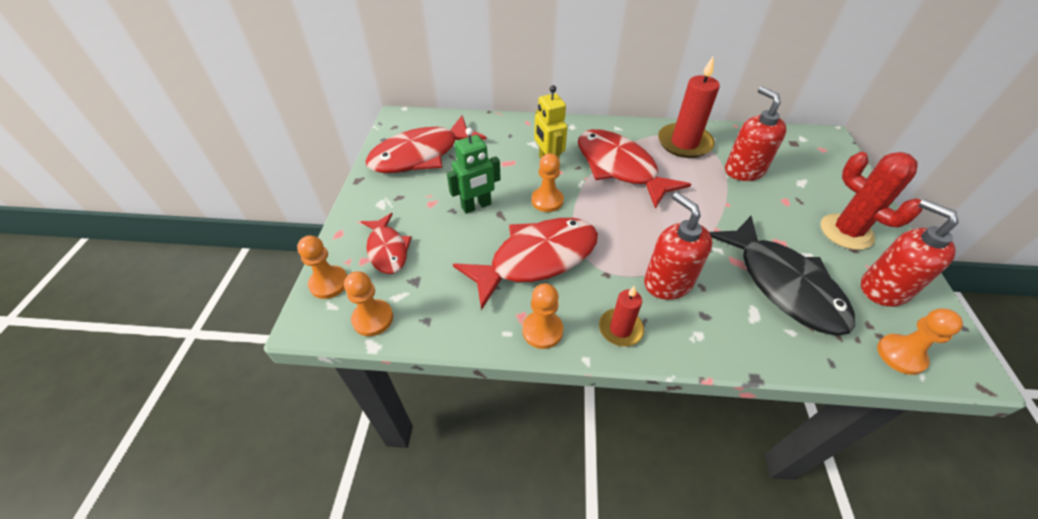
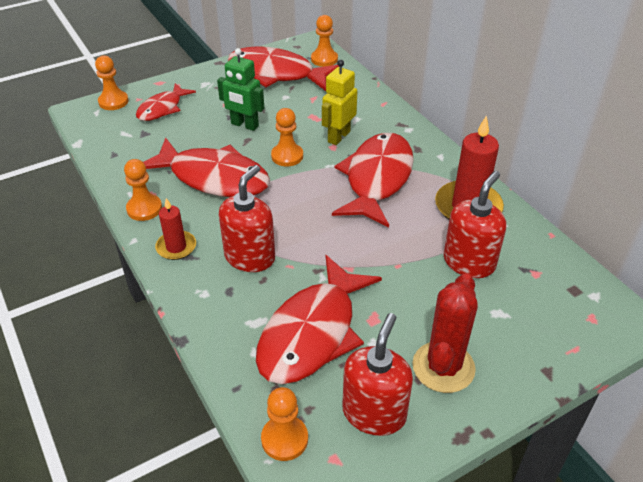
camera: 55 degrees right, 5 degrees down
orange pawn [344,271,393,336] -> orange pawn moved to [311,15,338,67]
black fish [709,216,855,336] -> red fish [256,255,382,384]

